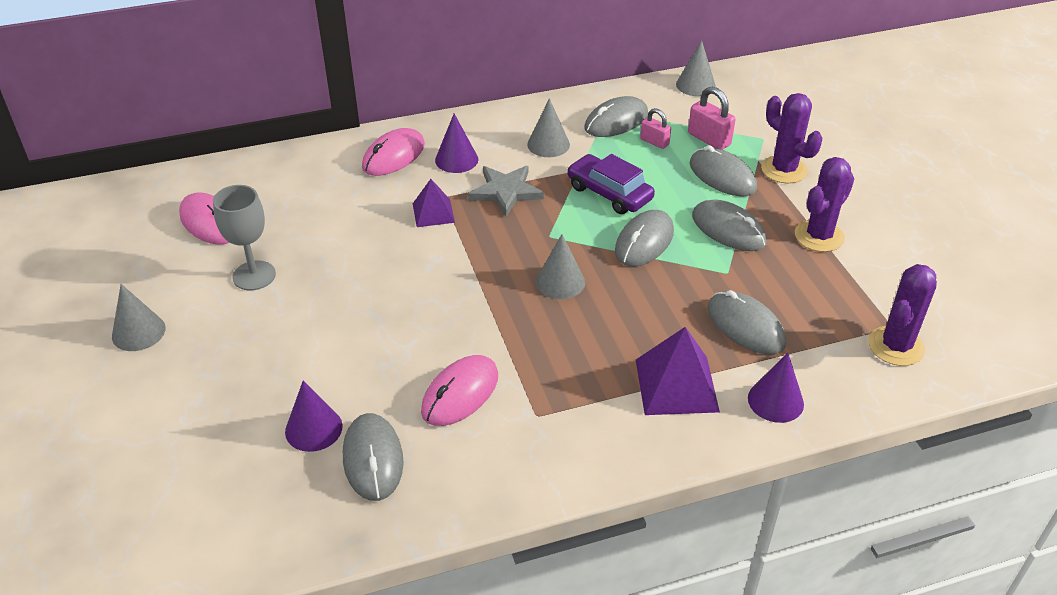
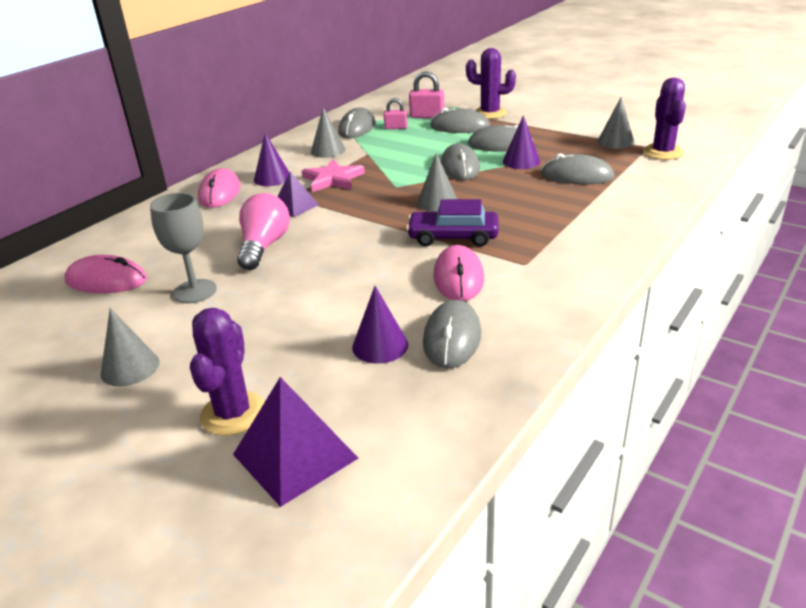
camera: 35 degrees left, 10 degrees down
grey mouse [343,413,404,501] -> grey mouse turned 60 degrees clockwise [423,300,481,369]
grey star [468,166,544,217] -> pink star [302,159,365,192]
purple car [567,154,655,214] -> purple car moved to [406,199,499,247]
purple pyramid [636,327,720,415] -> purple pyramid moved to [233,377,358,507]
grey cone [676,40,716,96] -> grey cone moved to [598,97,634,149]
purple cone [748,353,804,423] -> purple cone moved to [503,115,540,169]
purple cactus [795,157,854,252] -> purple cactus moved to [190,308,265,436]
none -> pink light bulb [237,193,290,270]

